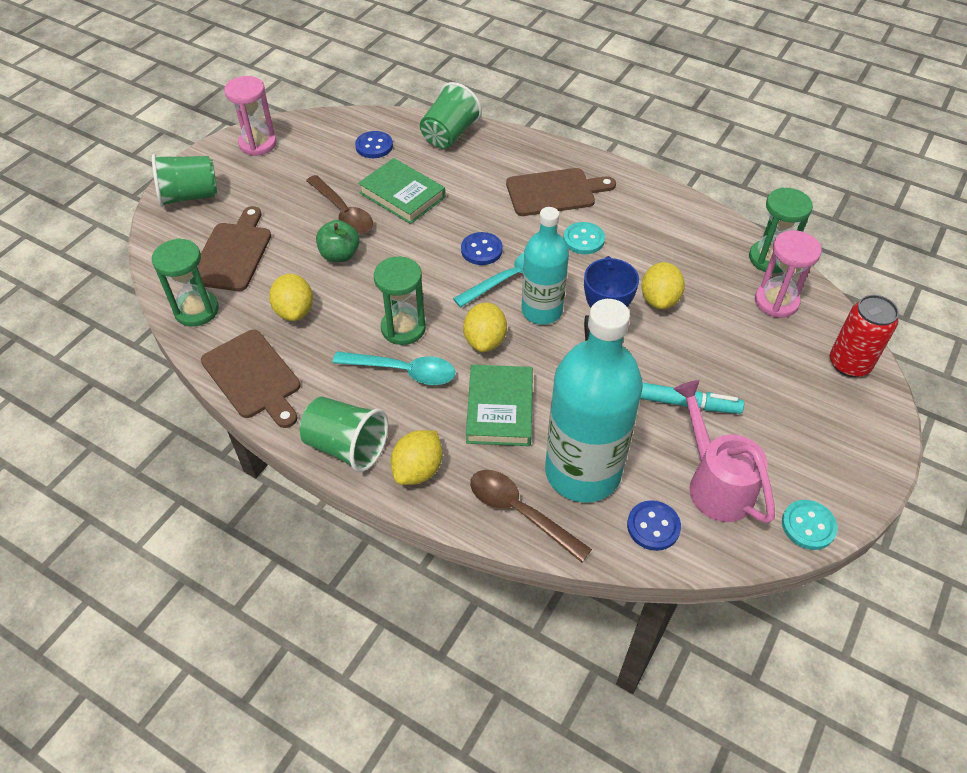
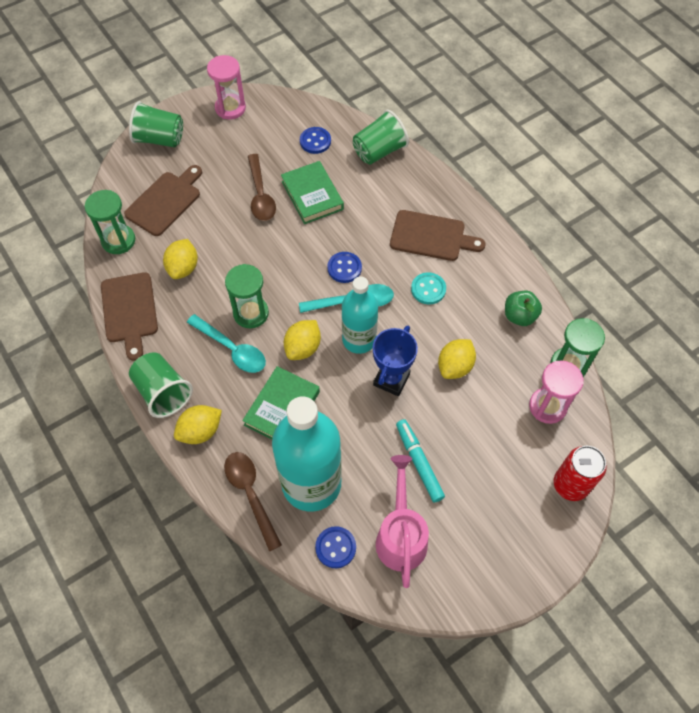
camera: 25 degrees right, 10 degrees up
green apple [316,220,360,262] -> green apple moved to [505,290,542,326]
turquoise marker [640,382,744,414] -> turquoise marker turned 150 degrees counterclockwise [396,419,445,502]
turquoise button [782,500,838,550] -> none

